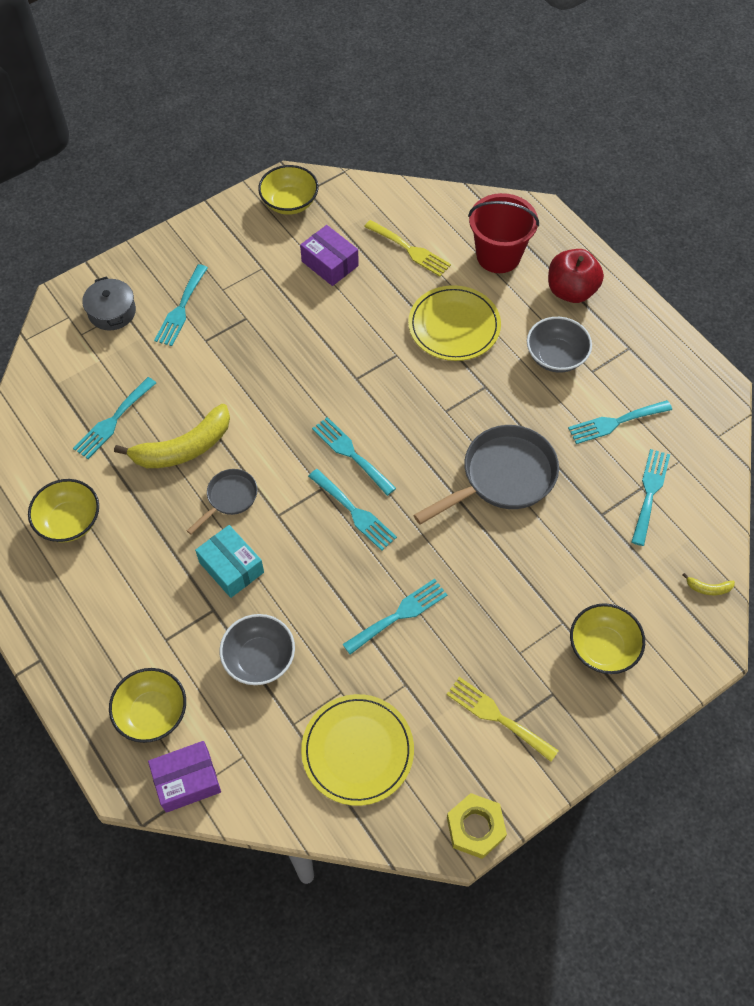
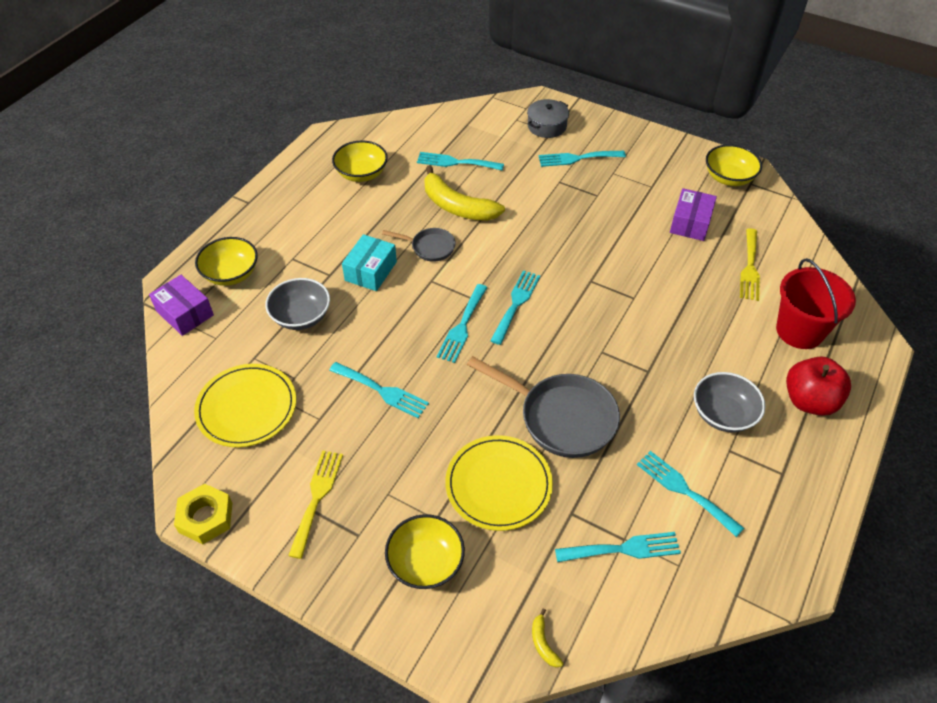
camera: 65 degrees right, 10 degrees down
yellow plate [408,285,501,361] -> yellow plate moved to [445,435,553,531]

